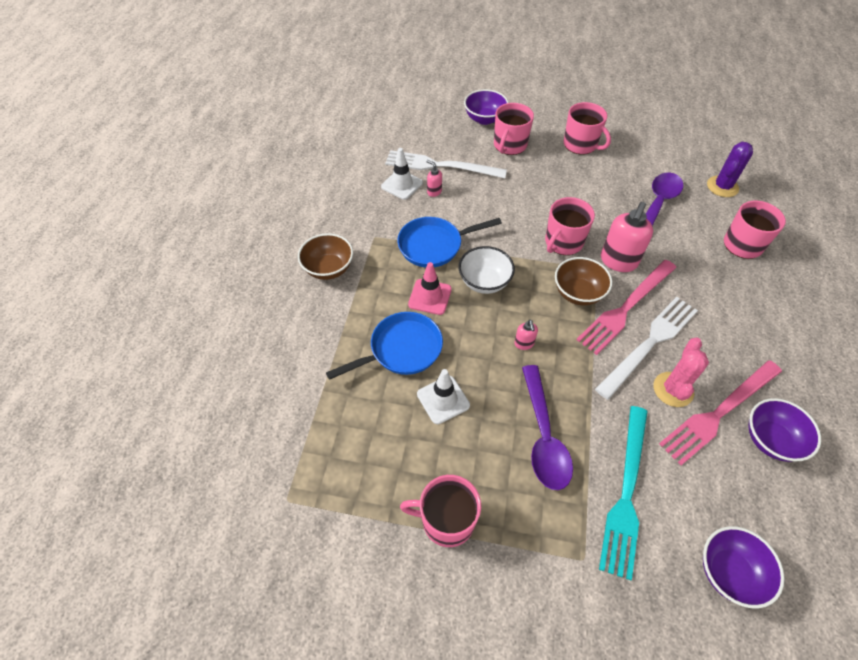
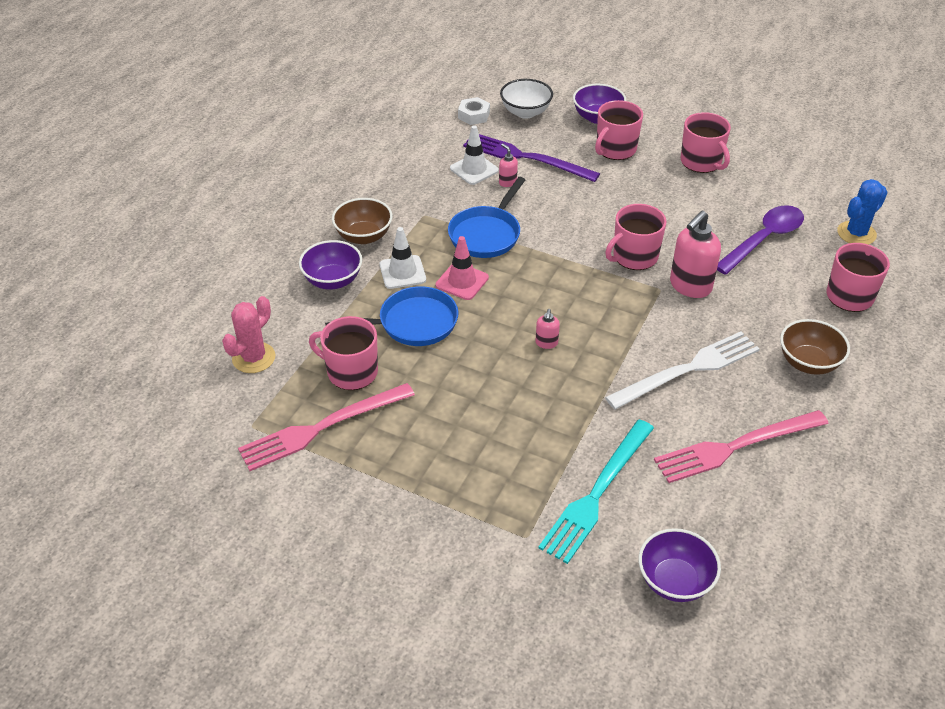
camera: 15 degrees right, 10 degrees down
white fork [385,150,507,178] -> purple fork [463,134,600,182]
blue pan [397,217,502,267] -> blue pan turned 60 degrees counterclockwise [448,177,525,258]
pink mug [400,475,481,547] -> pink mug moved to [309,316,378,390]
white traffic cone [417,369,470,424] -> white traffic cone moved to [380,227,426,289]
white bowl [458,246,515,294] -> white bowl moved to [500,79,553,119]
purple spoon [522,365,573,490] -> none
brown bowl [555,257,612,305] -> brown bowl moved to [780,319,850,375]
pink fork [576,260,676,355] -> pink fork moved to [238,383,415,471]
pink cactus [654,338,709,407] -> pink cactus moved to [222,296,275,373]
purple cactus [707,142,753,197] -> blue cactus [837,179,888,245]
purple bowl [748,398,821,462] -> purple bowl moved to [299,240,362,290]
none -> white nut [458,97,490,125]

